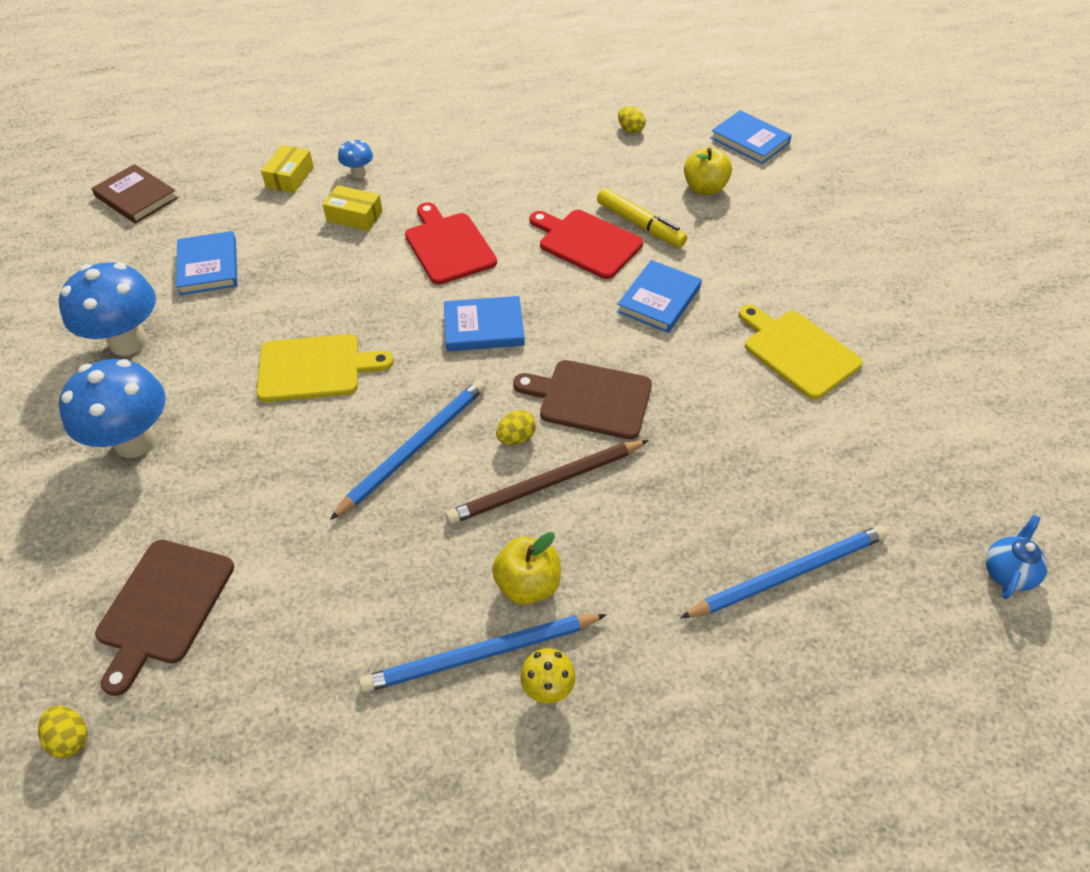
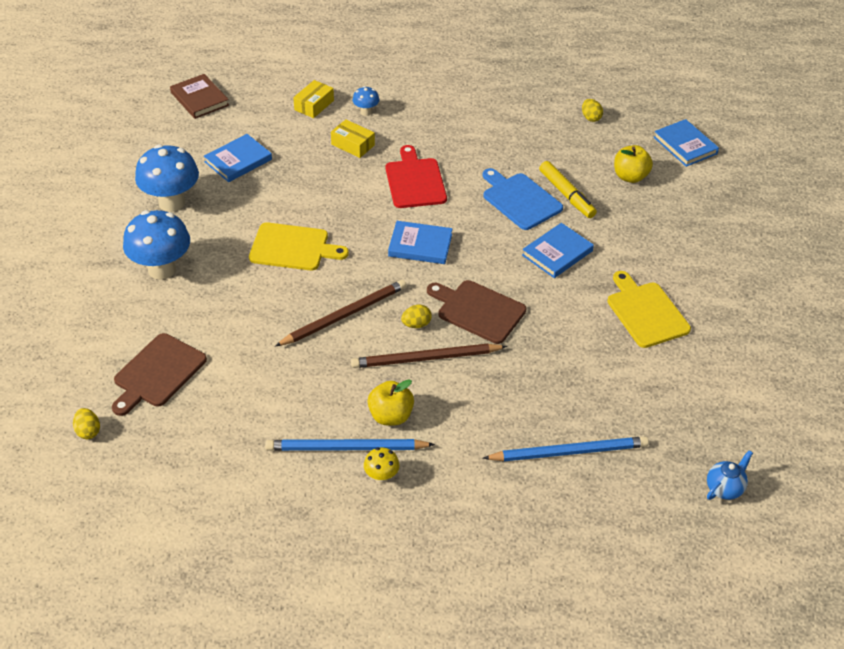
camera: 15 degrees right, 5 degrees down
blue book [176,231,238,295] -> blue book turned 45 degrees clockwise [204,134,272,182]
blue pencil [330,380,486,520] -> brown pencil [275,280,406,346]
red cutting board [530,210,643,279] -> blue cutting board [483,168,563,230]

